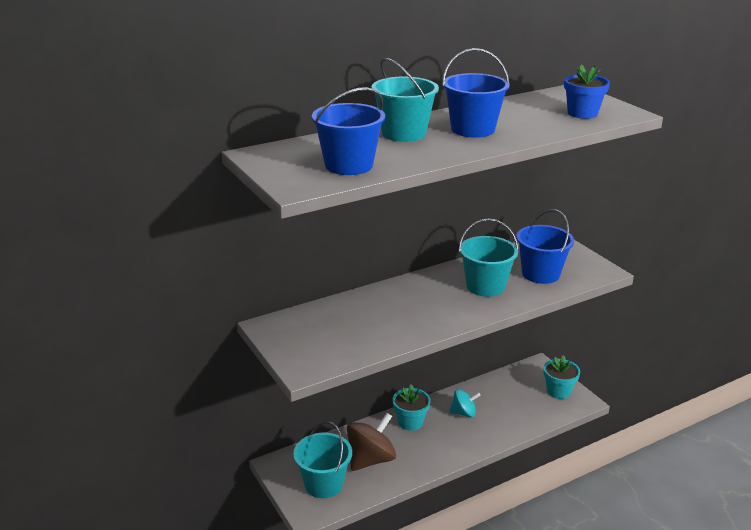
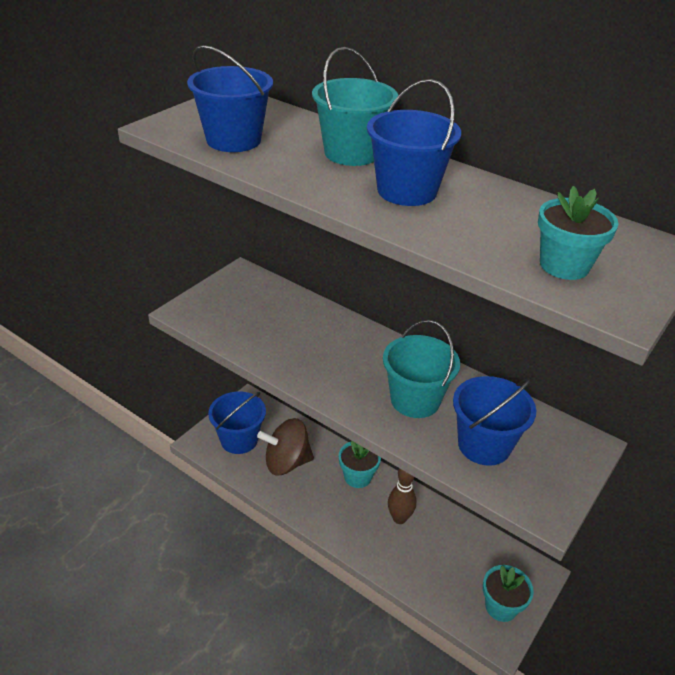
camera: 65 degrees right, 10 degrees up
turquoise bucket [293,421,352,498] -> blue bucket [208,392,266,454]
brown spinning top [347,413,396,471] -> brown spinning top turned 150 degrees clockwise [257,418,314,475]
turquoise spinning top [449,389,481,417] -> brown bowling pin [388,468,416,524]
blue flower pot [564,64,610,119] -> turquoise flower pot [538,186,619,280]

